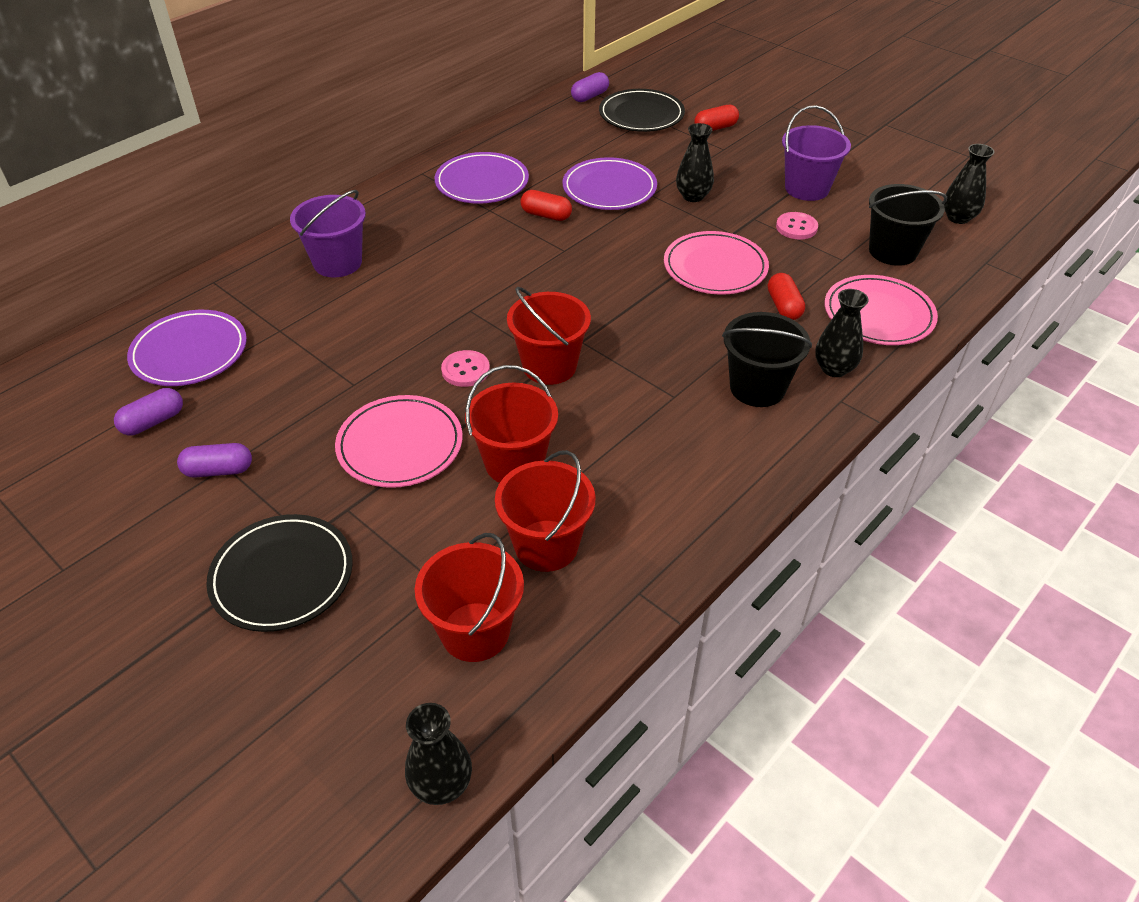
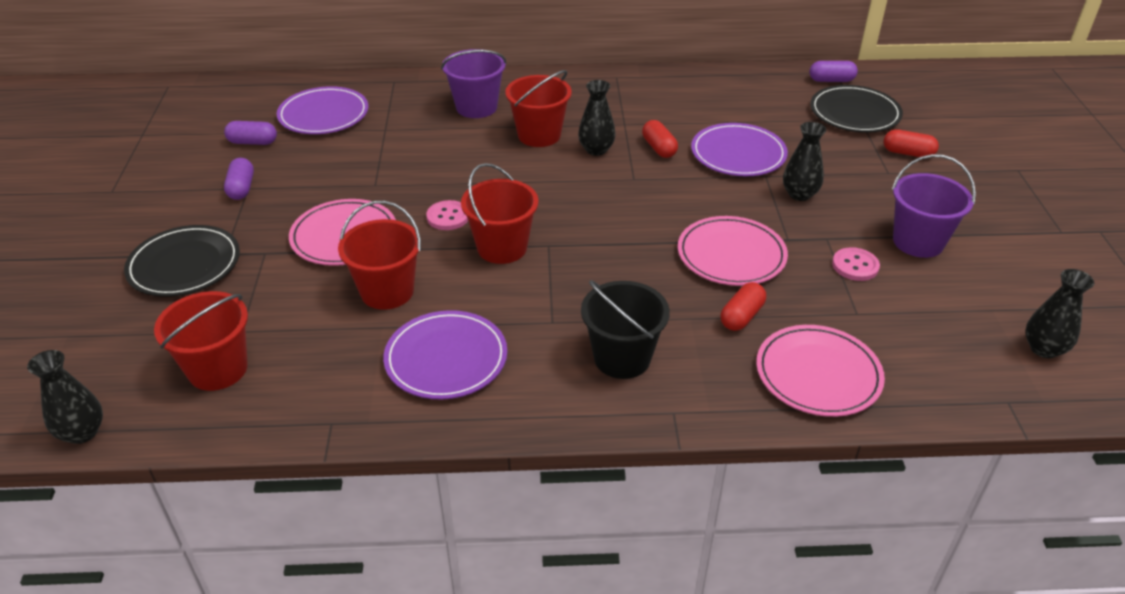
camera: 45 degrees right, 5 degrees down
purple capsule [177,443,252,478] -> purple capsule turned 45 degrees clockwise [224,158,254,200]
purple plate [435,152,529,204] -> purple plate moved to [383,310,507,399]
red bucket [495,450,596,572] -> red bucket moved to [505,70,572,147]
black vase [815,289,869,377] -> black vase moved to [578,80,616,156]
black bucket [869,184,947,266] -> none

